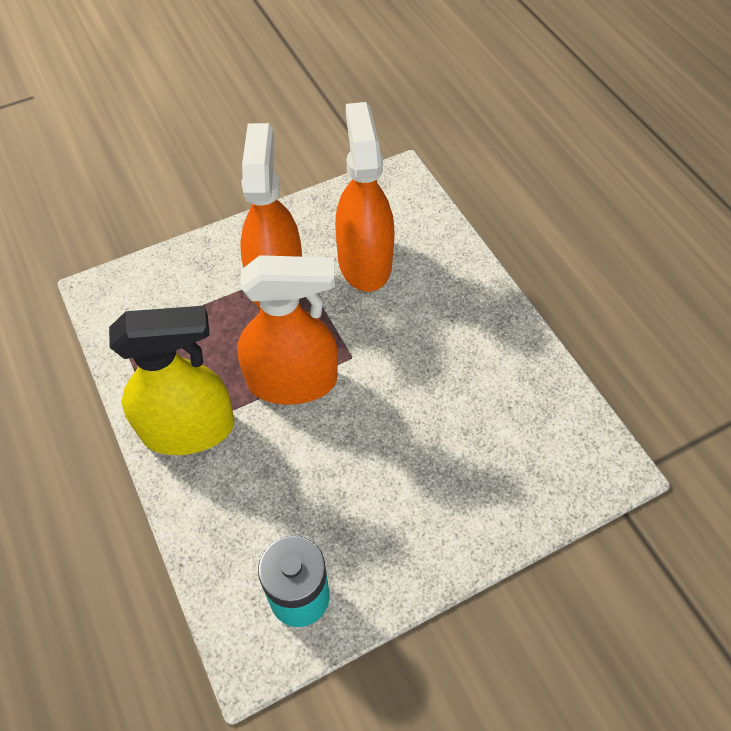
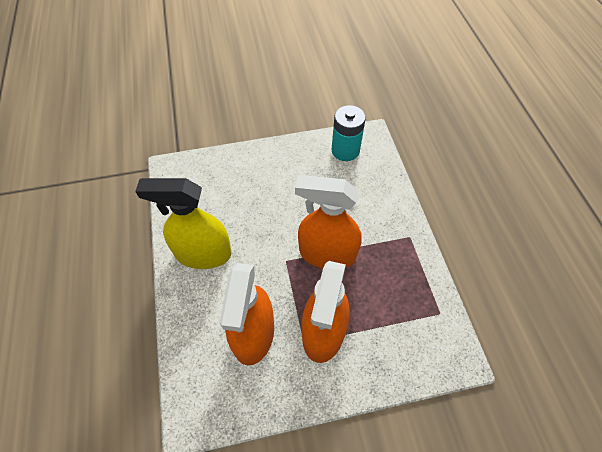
camera: 165 degrees left, 0 degrees up
yellow spray bottle [109,306,235,455] -> yellow spray bottle moved to [135,178,232,269]

